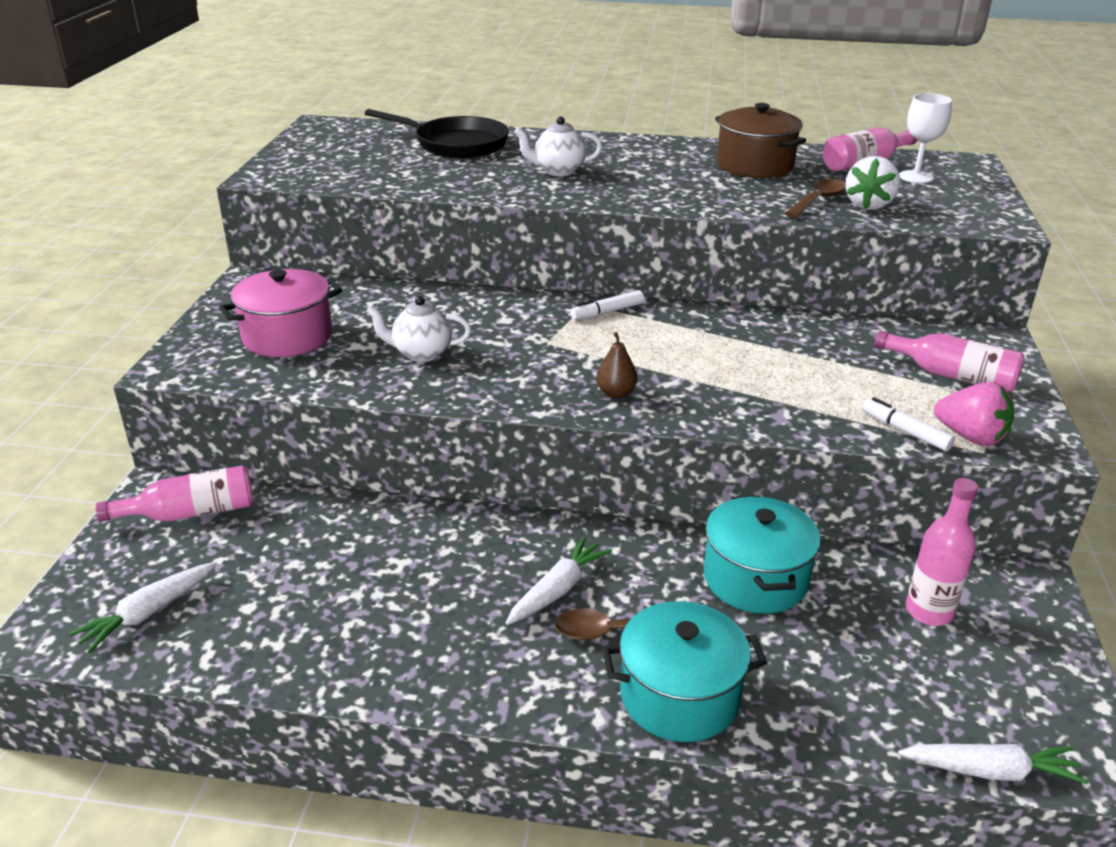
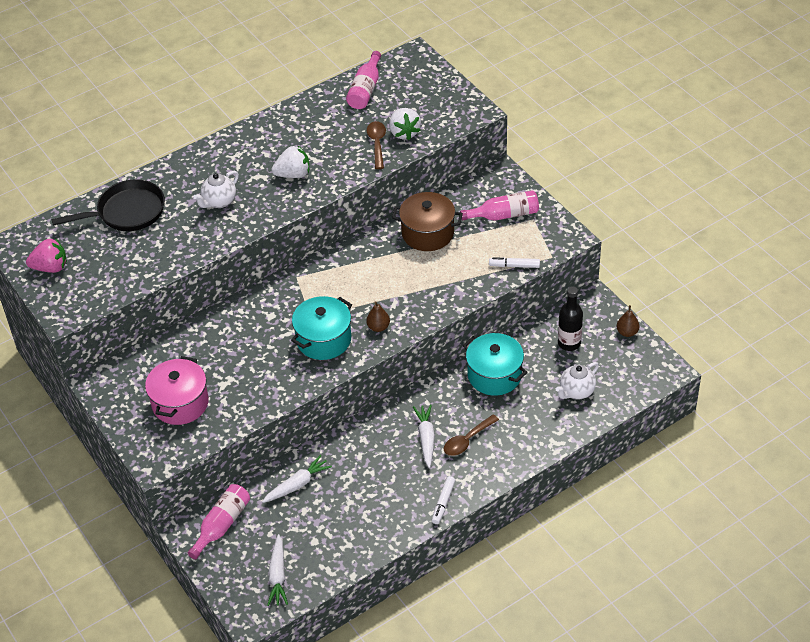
camera: 40 degrees left, 15 degrees up
white teapot [366,296,471,362] -> white teapot moved to [556,362,599,399]
white marker [570,290,644,320] -> white marker moved to [432,476,455,524]
turquoise pot [602,601,767,742] -> turquoise pot moved to [291,296,352,360]
brown pot [715,103,806,178] -> brown pot moved to [392,192,463,251]
white carrot [898,744,1089,784] -> white carrot moved to [262,455,332,503]
white goblet [899,93,952,183] -> none
pink bottle [906,478,978,626] -> black bottle [558,286,583,351]
pink strawberry [934,382,1014,446] -> pink strawberry moved to [26,238,67,273]
none -> white strawberry [272,145,309,178]
none -> brown pear [617,305,639,337]

